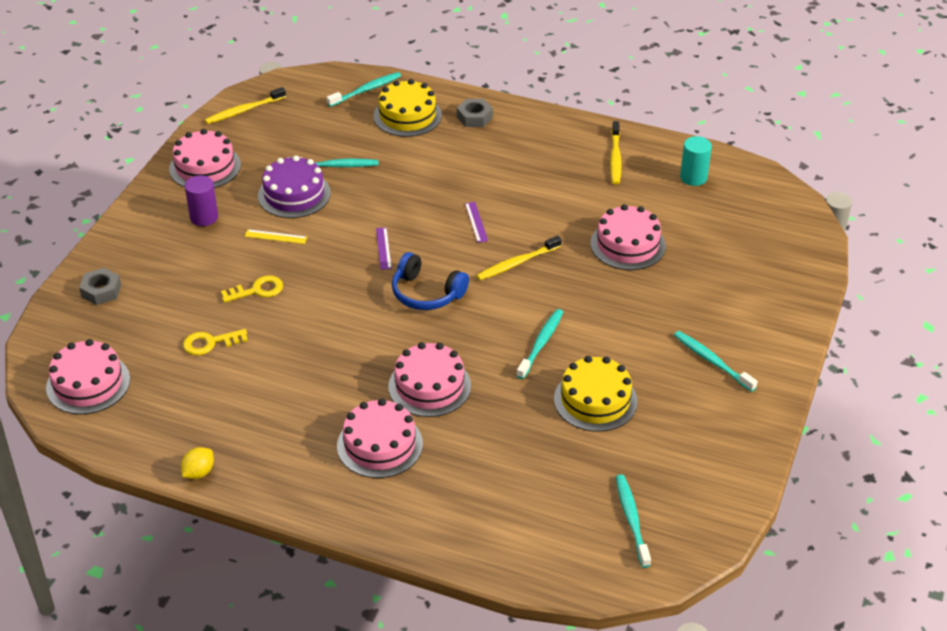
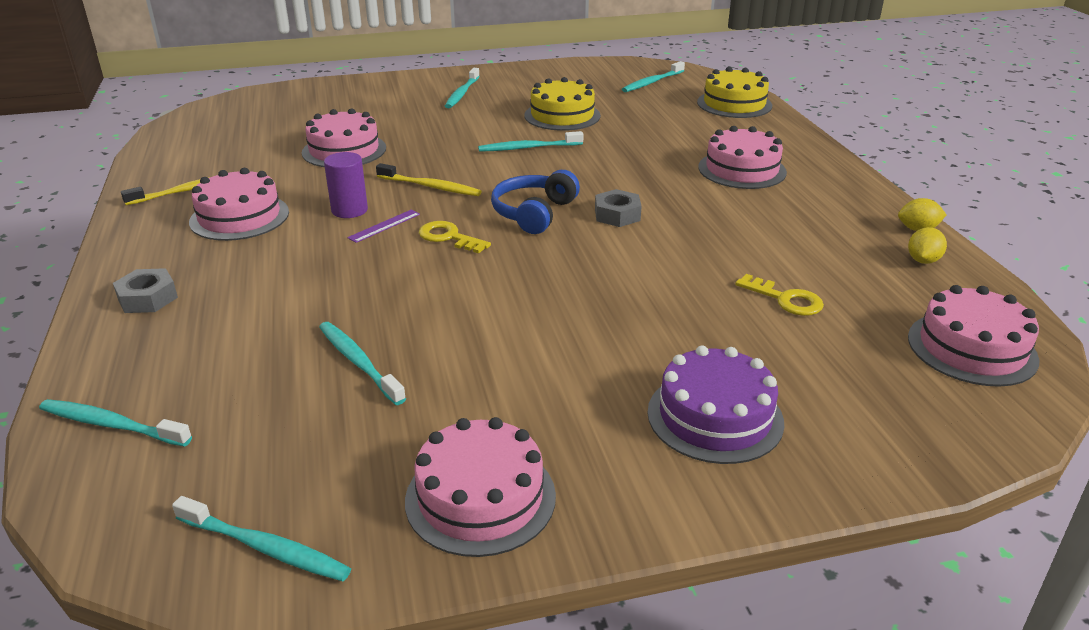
camera: 125 degrees left, 10 degrees down
grey nut [79,268,121,305] -> grey nut moved to [595,189,642,227]
purple cylinder [185,175,218,226] -> purple cylinder moved to [324,152,368,218]
yellow toothbrush [205,87,286,124] -> turquoise toothbrush [172,496,351,581]
yellow key [221,275,283,303] -> yellow key moved to [419,221,491,254]
yellow ruler [244,229,307,244] -> none
purple cake [258,155,331,218] -> purple cake moved to [647,345,784,464]
yellow cake [373,79,442,137] -> yellow cake moved to [697,67,772,118]
purple ruler [376,227,392,270] -> none
pink cake [388,342,471,417] -> pink cake moved to [189,168,289,241]
blue headphones [392,252,469,310] -> blue headphones turned 150 degrees counterclockwise [491,170,580,234]
turquoise cylinder [680,136,712,186] -> none
none -> yellow lemon [908,227,947,264]

